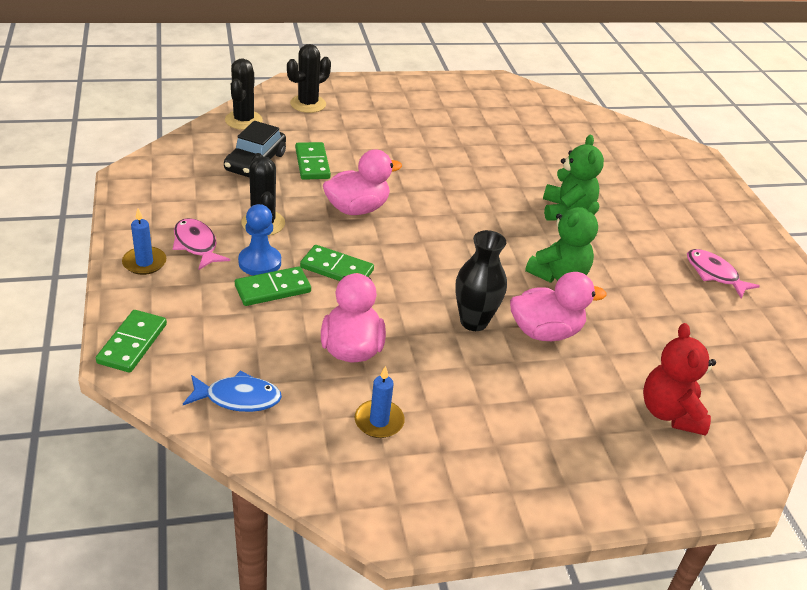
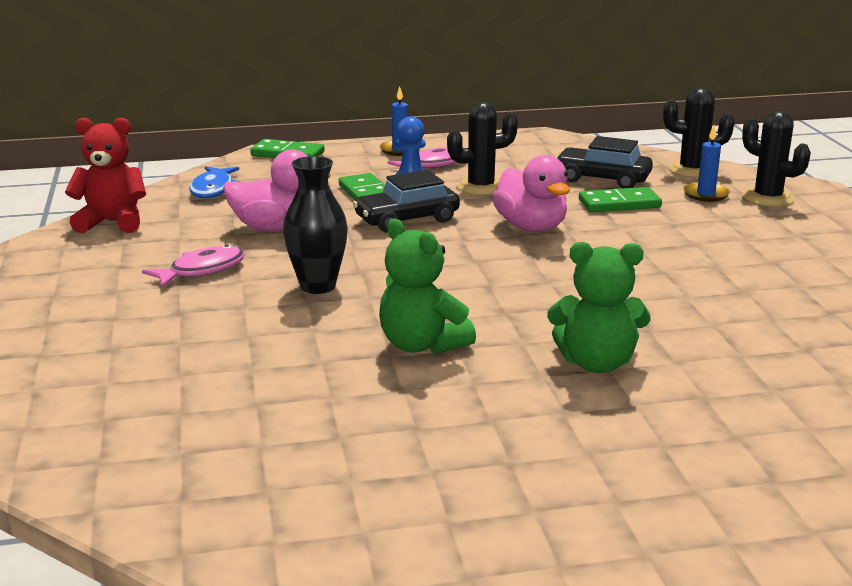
camera: 95 degrees right, 15 degrees down
green domino [300,245,374,281] -> black car [353,170,460,232]
blue candle [355,366,405,438] -> blue candle moved to [683,125,730,202]
pink duck [510,272,606,341] -> none
red teddy bear [643,323,716,436] -> red teddy bear moved to [65,118,146,233]
pink fish [687,249,760,298] -> pink fish moved to [142,244,245,288]

